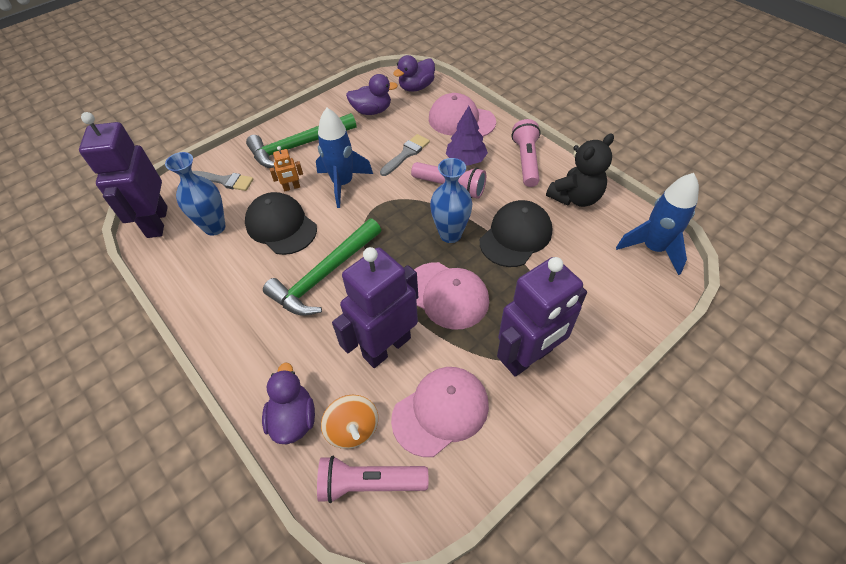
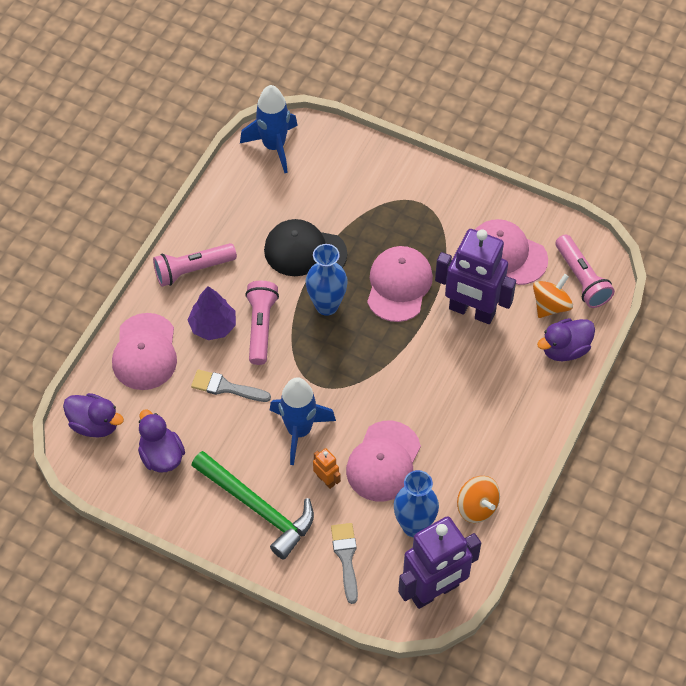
camera: 115 degrees left, 5 degrees up
black cap [245,192,317,255] -> pink cap [346,421,421,501]
green hammer [263,219,381,316] -> none
purple robot [497,257,587,377] -> none
black teddy bear [546,134,614,207] -> none
none -> orange spinning top [457,476,500,523]

